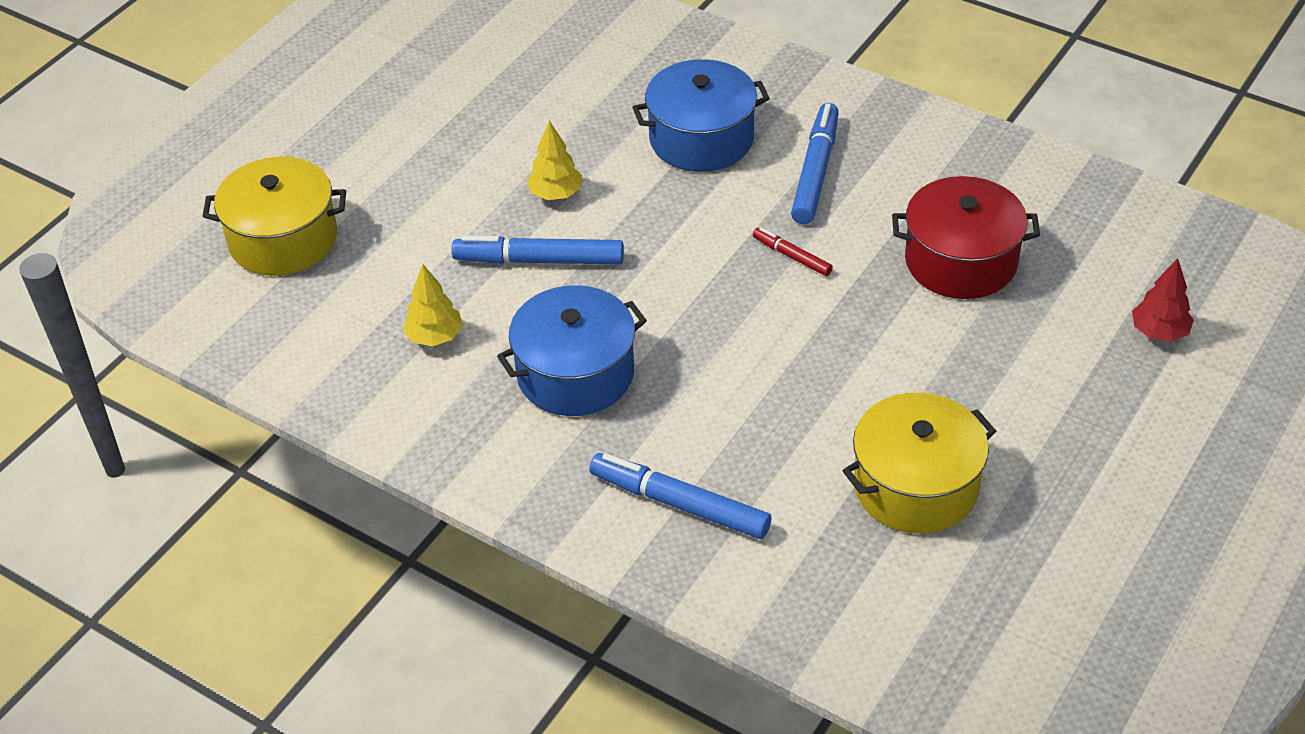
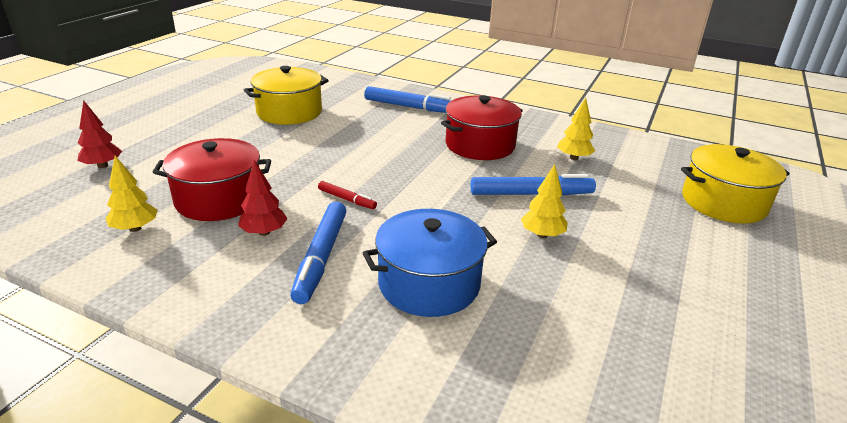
camera: 170 degrees right, 15 degrees down
blue pot [497,285,647,416] -> red pot [441,96,523,160]
none -> yellow tree [106,156,158,232]
none -> red tree [238,160,287,236]

